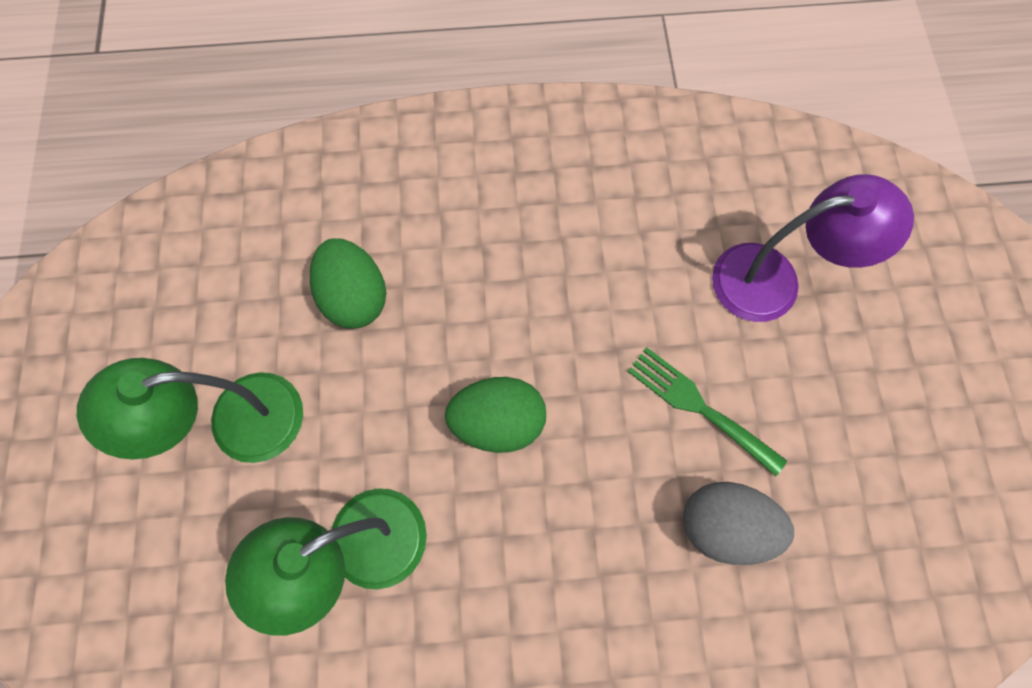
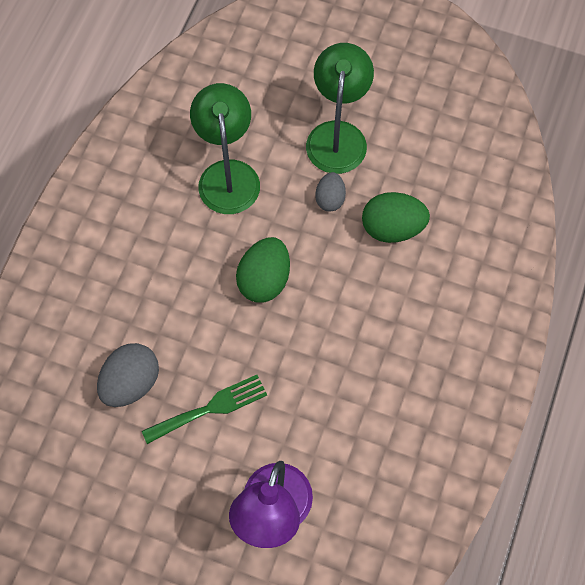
camera: 115 degrees right, 5 degrees down
none -> grey egg [315,172,346,212]

